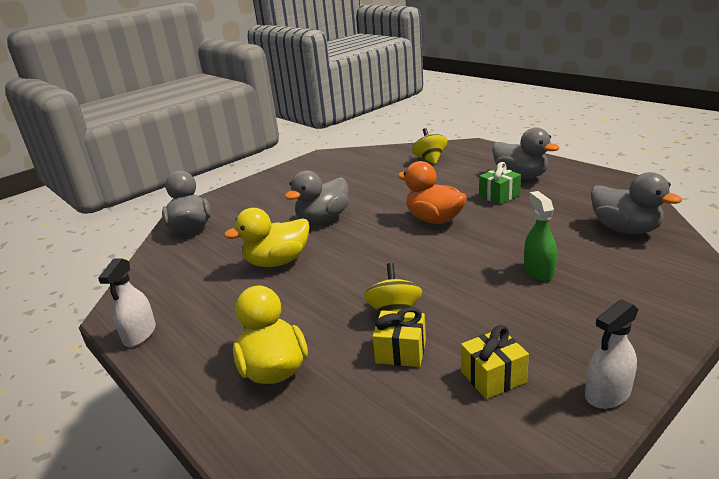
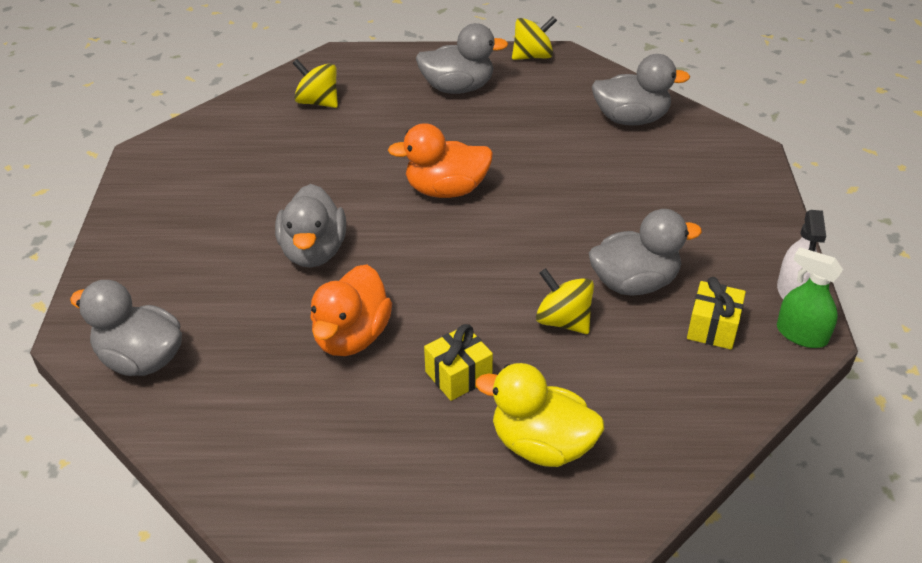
camera: 50 degrees left, 15 degrees up
white spray bottle [98,258,156,347] -> none
yellow duck [224,208,309,267] -> orange duck [310,264,392,356]
yellow gift [373,307,426,367] -> yellow gift moved to [424,324,493,401]
green gift [479,162,521,205] -> none
green spray bottle [524,191,557,281] -> green spray bottle moved to [777,247,843,348]
none -> yellow spinning top [512,16,557,60]
none -> grey duck [589,209,702,296]

